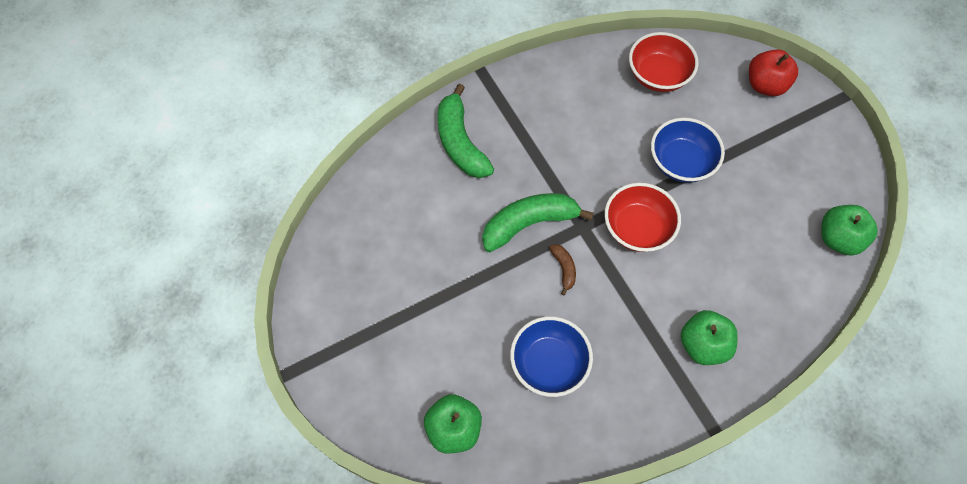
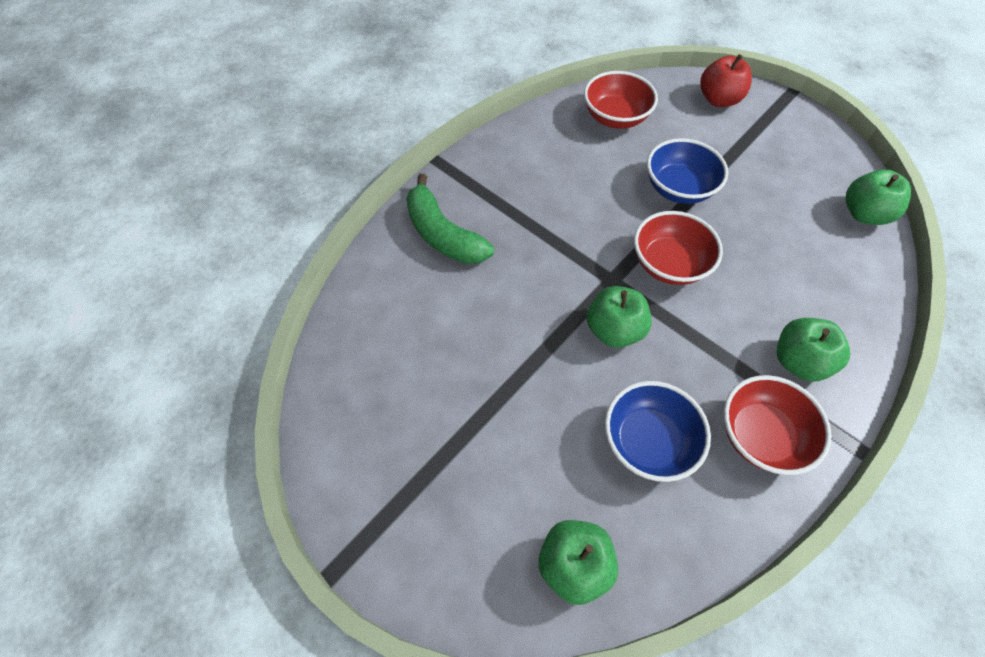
camera: 20 degrees left, 5 degrees down
green banana [482,193,594,252] -> none
brown banana [549,244,576,295] -> green apple [587,286,652,348]
none -> red bowl [724,375,832,475]

